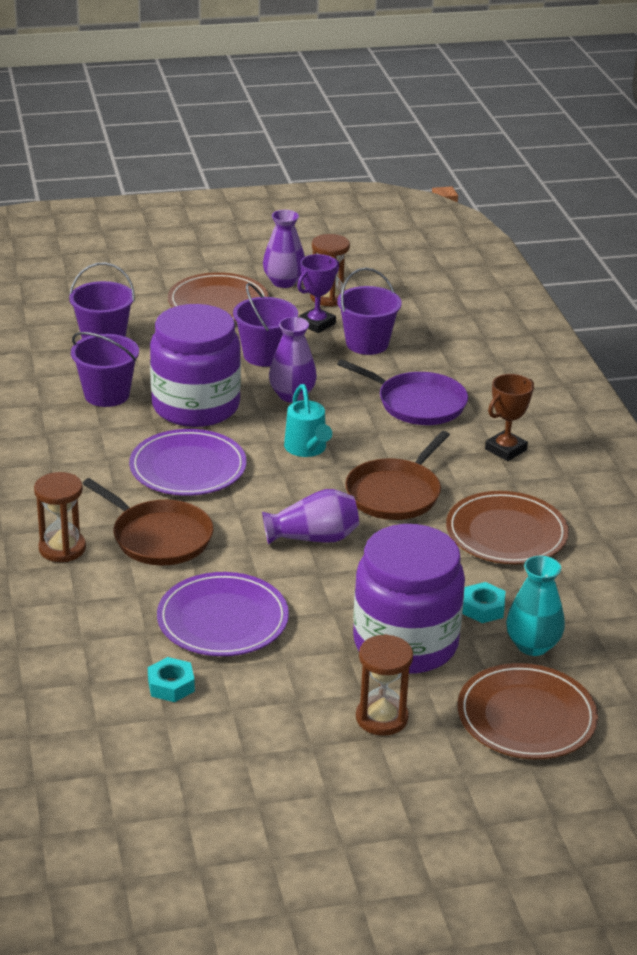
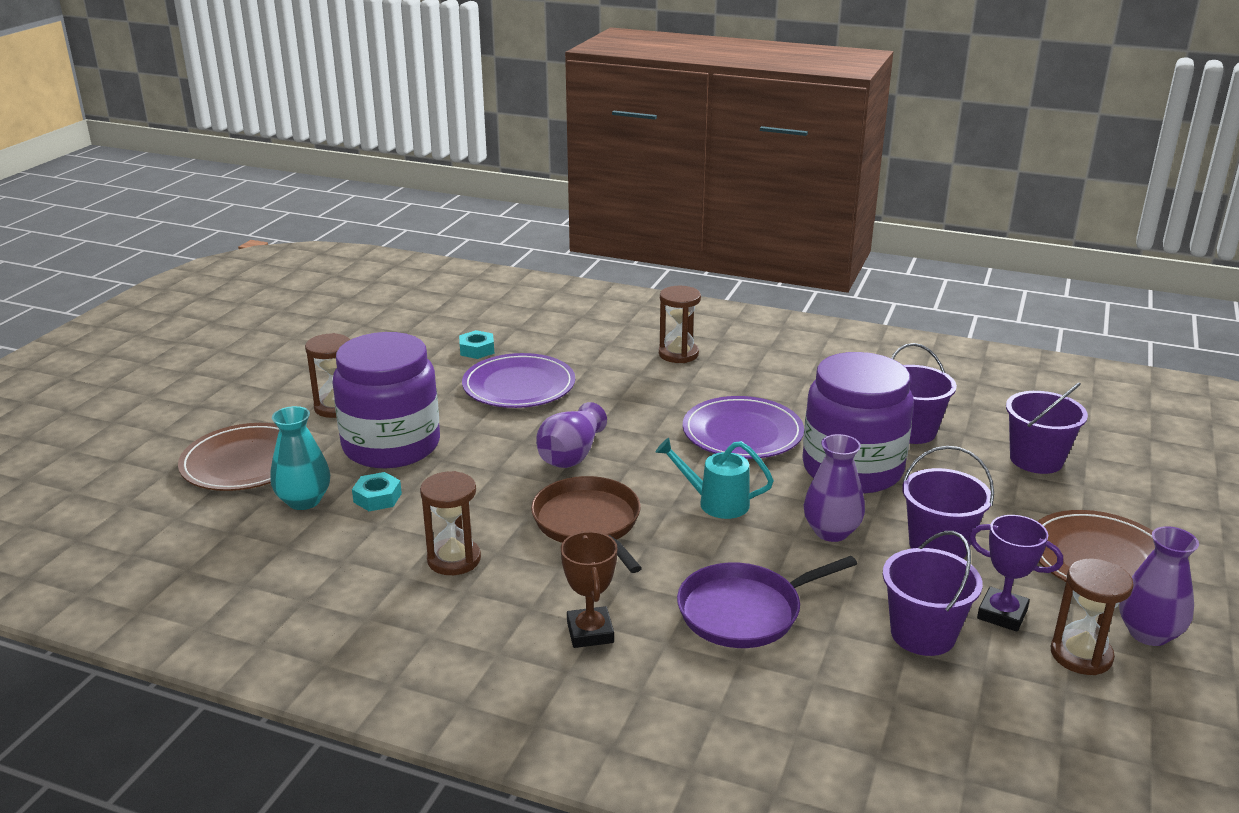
camera: 125 degrees right, 5 degrees down
brown pan [82,478,214,565] -> none
purple trophy [297,254,339,333] -> purple trophy turned 45 degrees counterclockwise [969,515,1063,632]
brown plate [446,491,569,564] -> brown hourglass [420,471,481,575]

